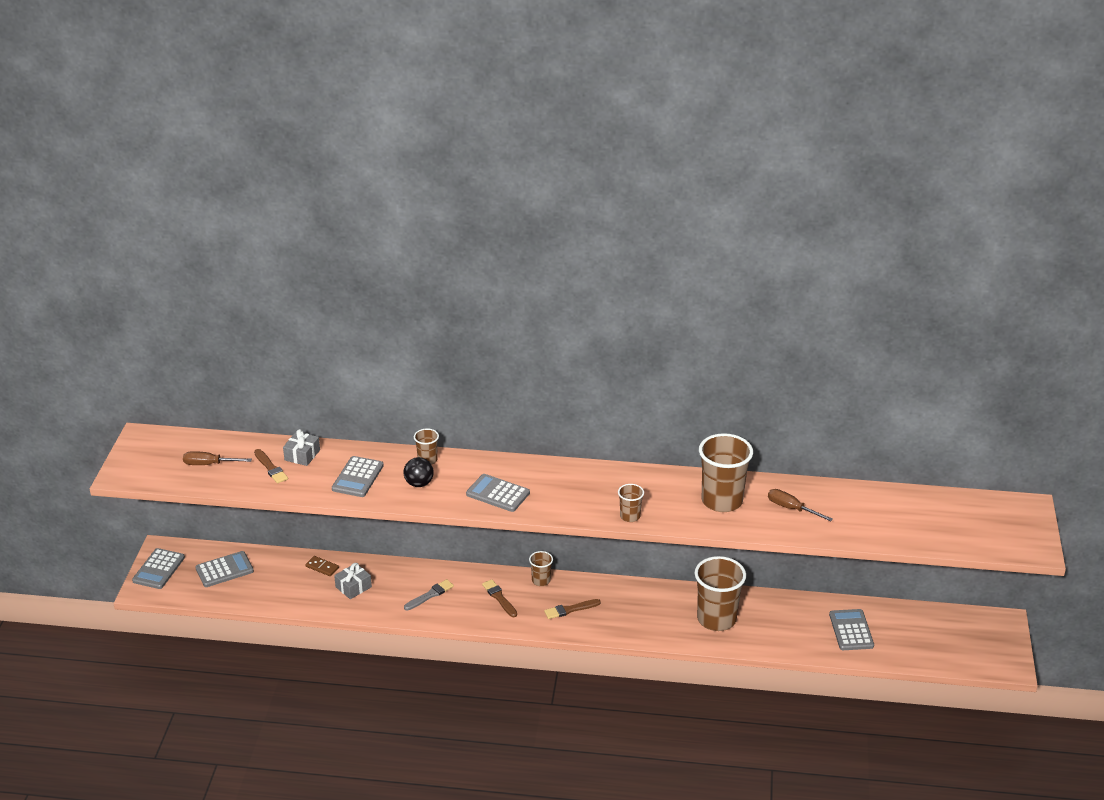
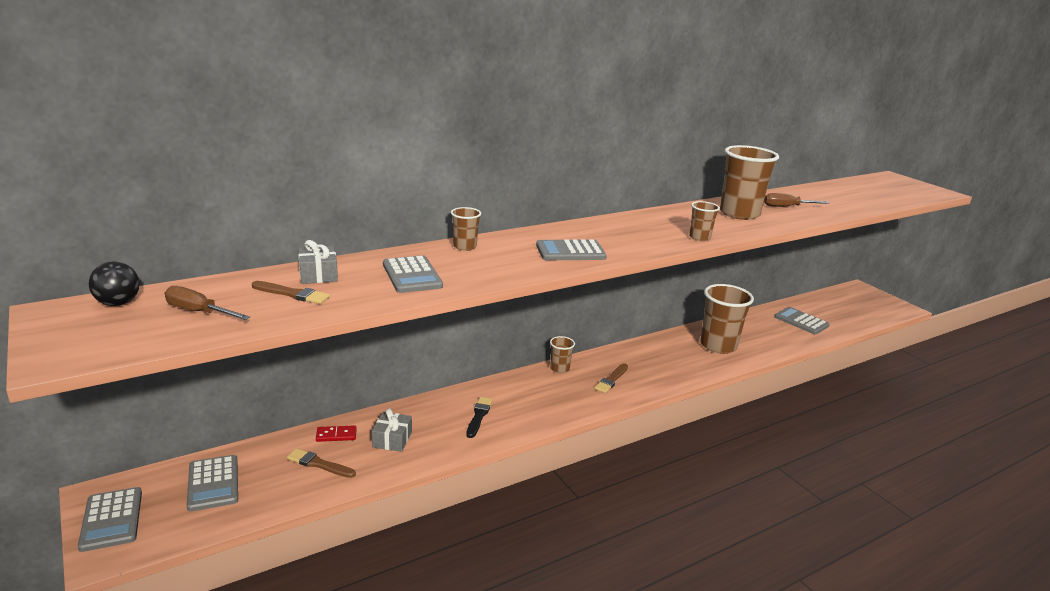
camera: 40 degrees left, 10 degrees down
brown screwdriver [183,451,252,465] -> brown screwdriver turned 60 degrees clockwise [165,286,250,320]
grey calculator [195,551,254,587] -> grey calculator turned 135 degrees clockwise [187,455,238,511]
brown domino [305,556,339,576] -> red domino [316,425,357,442]
black ball [404,457,434,487] -> black ball moved to [89,261,140,306]
grey brush [404,579,454,610] -> black brush [466,397,493,438]
brown brush [482,579,517,617] -> brown brush moved to [287,448,356,478]

